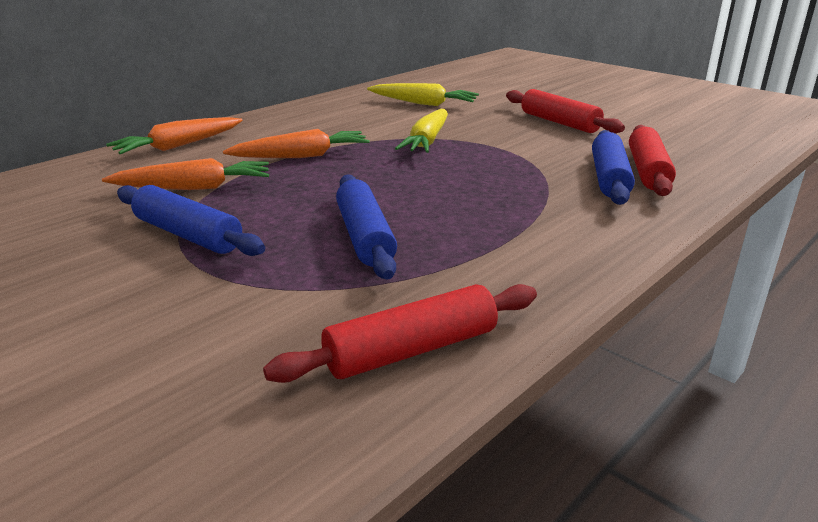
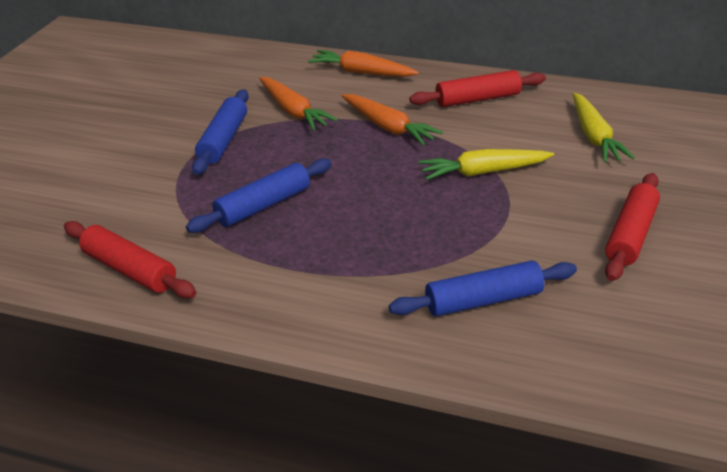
camera: 65 degrees right, 10 degrees up
red rolling pin [629,125,676,196] -> red rolling pin moved to [409,70,546,107]

